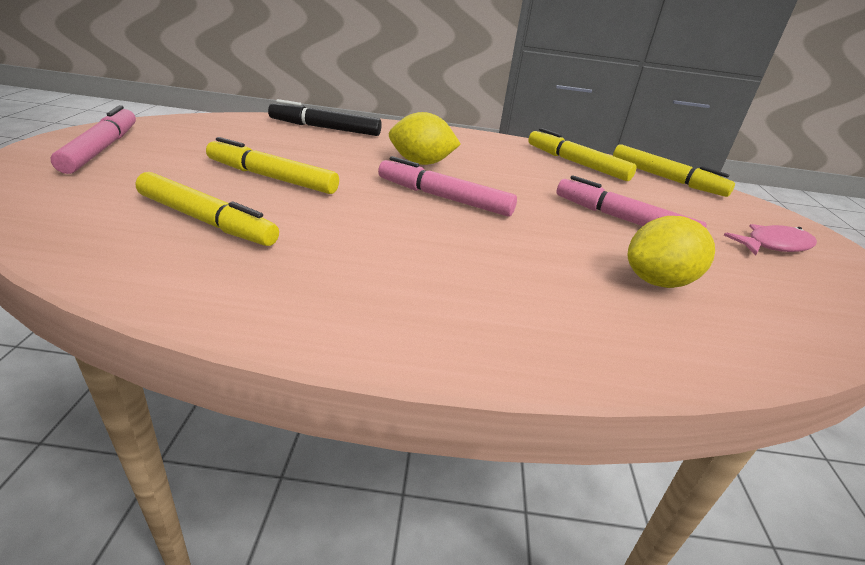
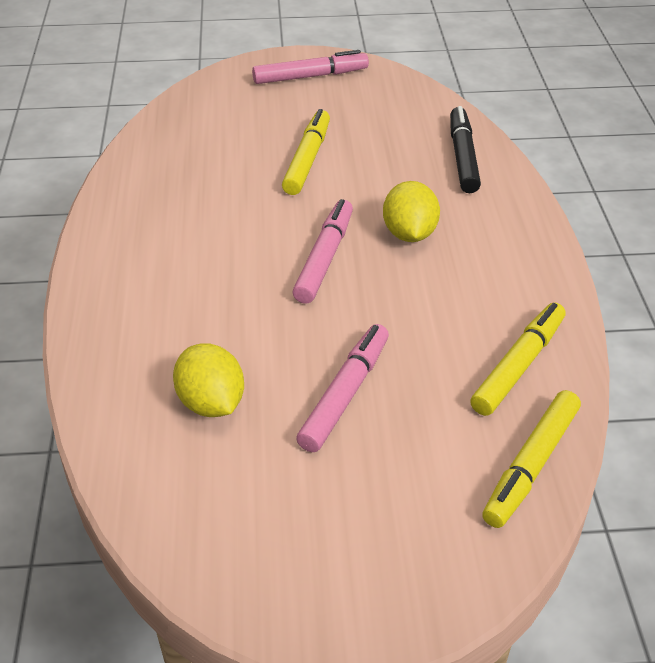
camera: 85 degrees right, 10 degrees up
yellow marker [135,172,279,246] -> none
pink fish [724,224,817,255] -> none

